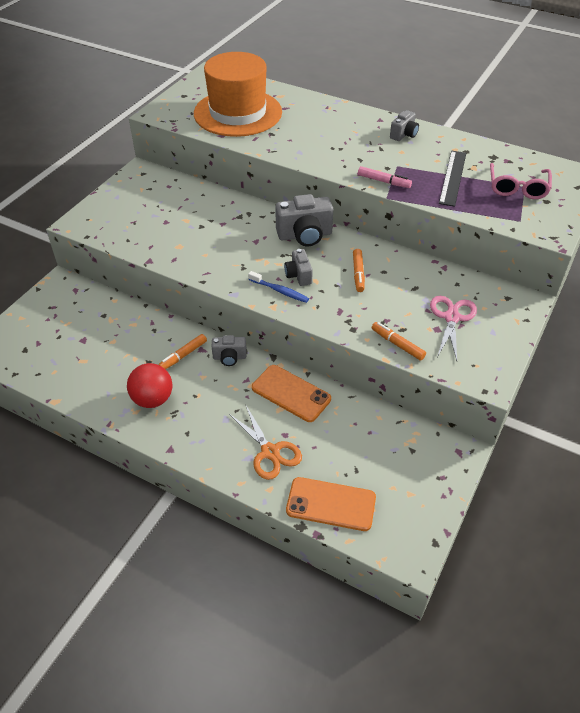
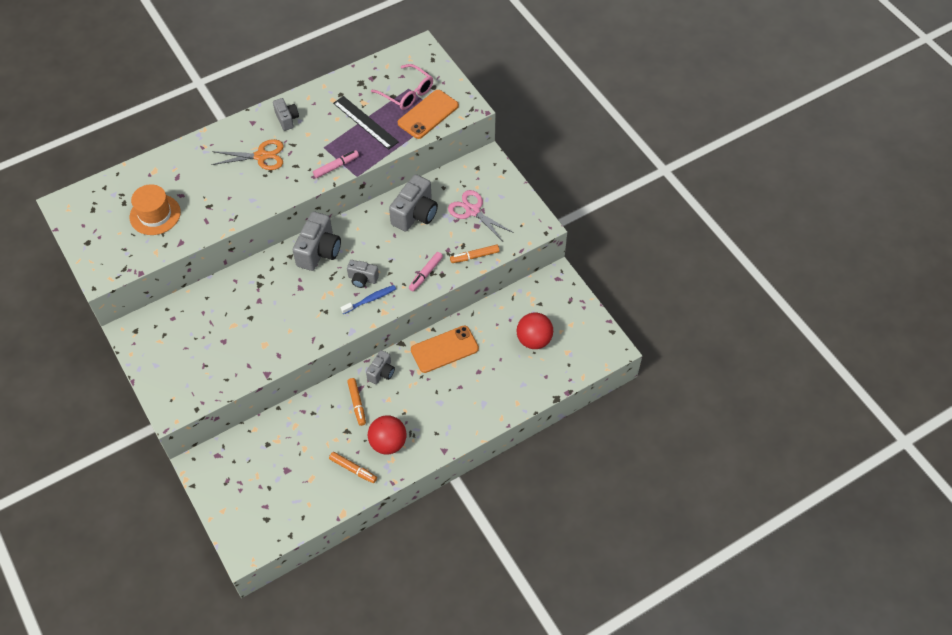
camera: 60 degrees left, 10 degrees up
orange hat [194,52,282,137] -> orange hat [130,184,181,235], size x0.55
orange scissors [229,406,302,480] -> orange scissors moved to [211,139,283,170]
orange phone [286,477,376,531] -> orange phone moved to [398,90,459,139]
orange marker [353,249,365,292] -> orange marker moved to [329,452,377,483]
none -> grey camera [389,174,438,232]
none -> pink marker [409,252,443,291]
none -> red ball [516,313,553,349]

